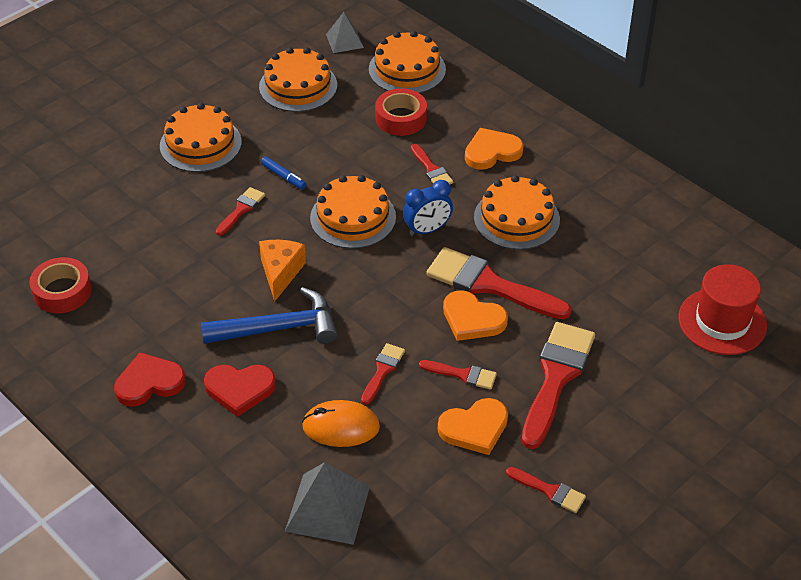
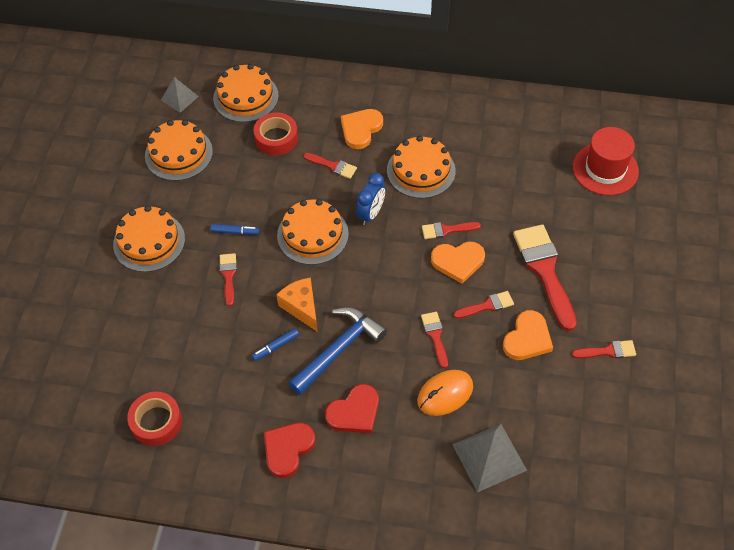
camera: 35 degrees left, 10 degrees up
red brush [426,247,572,319] -> red brush [422,222,481,239], size x0.49
none -> blue marker [252,328,299,361]

